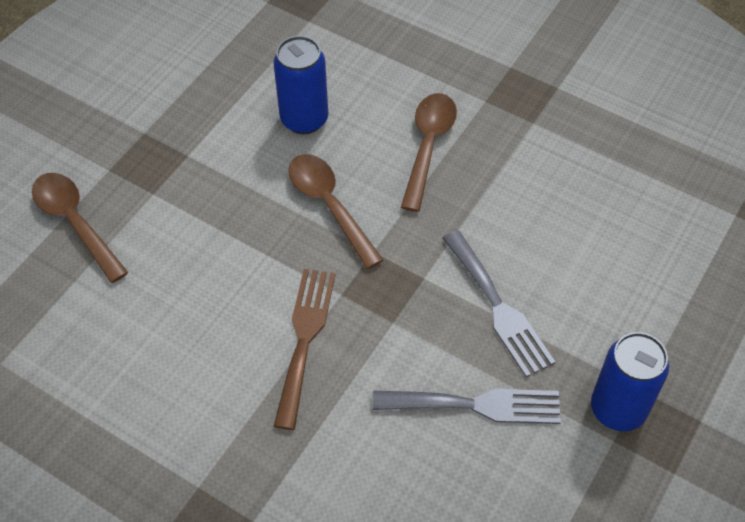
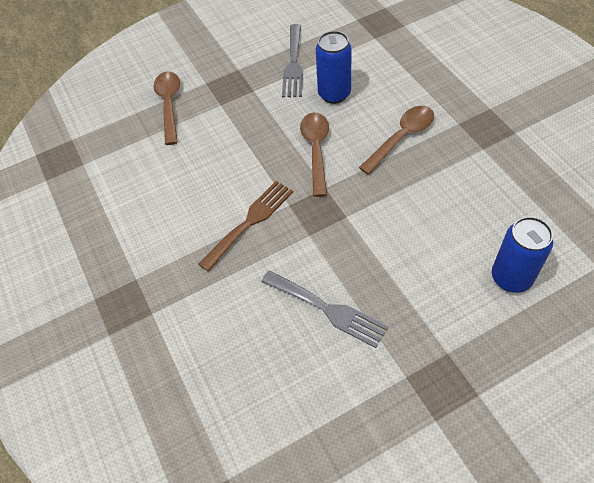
camera: 35 degrees right, 0 degrees up
grey fork [442,230,555,377] -> grey fork moved to [282,24,303,97]
blue can [591,332,669,431] -> blue can moved to [492,217,553,293]

